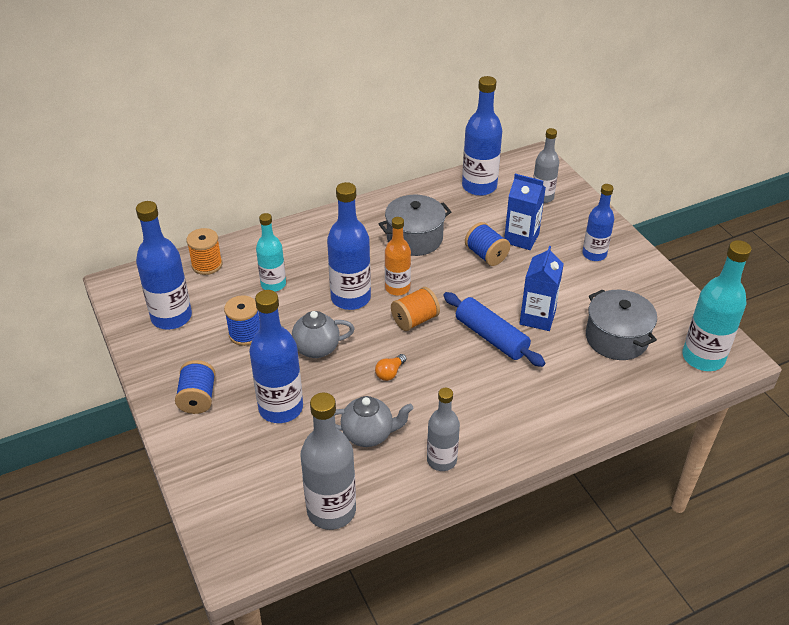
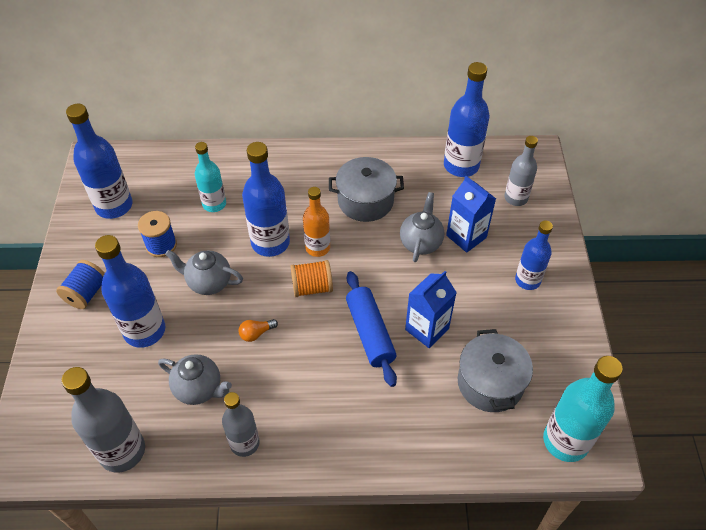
camera: 25 degrees right, 10 degrees up
orange spool [186,228,222,275] -> none
blue spool [465,222,510,266] -> grey teapot [400,192,444,262]

